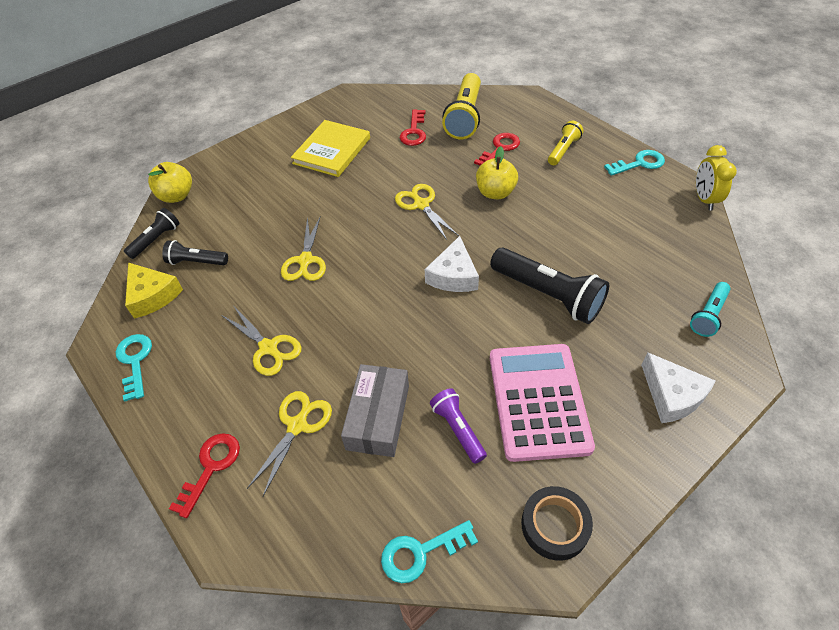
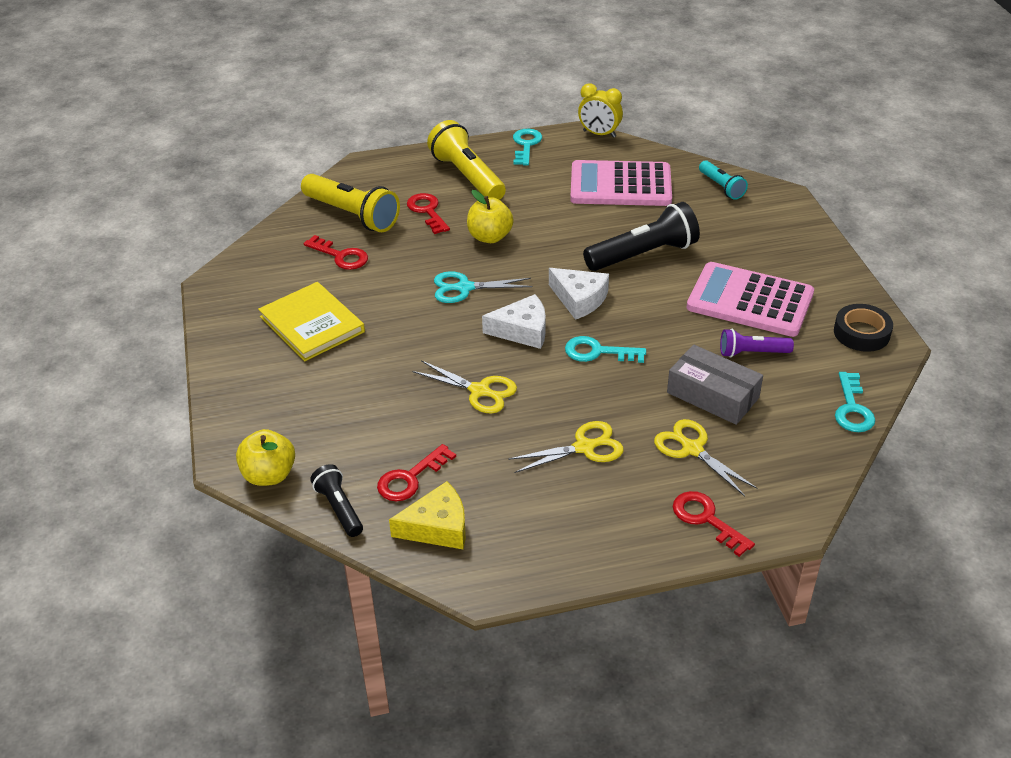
camera: 65 degrees left, 10 degrees down
turquoise key [116,334,152,402] -> turquoise key moved to [565,336,646,363]
black flashlight [162,240,228,265] -> red key [377,444,456,501]
yellow scissors [395,184,459,240] -> turquoise scissors [434,271,532,303]
yellow flashlight [548,121,584,165] -> yellow flashlight [427,120,506,200], size x1.80
white cheese [641,352,716,423] -> white cheese moved to [482,294,546,349]
none -> pink calculator [570,160,672,206]

